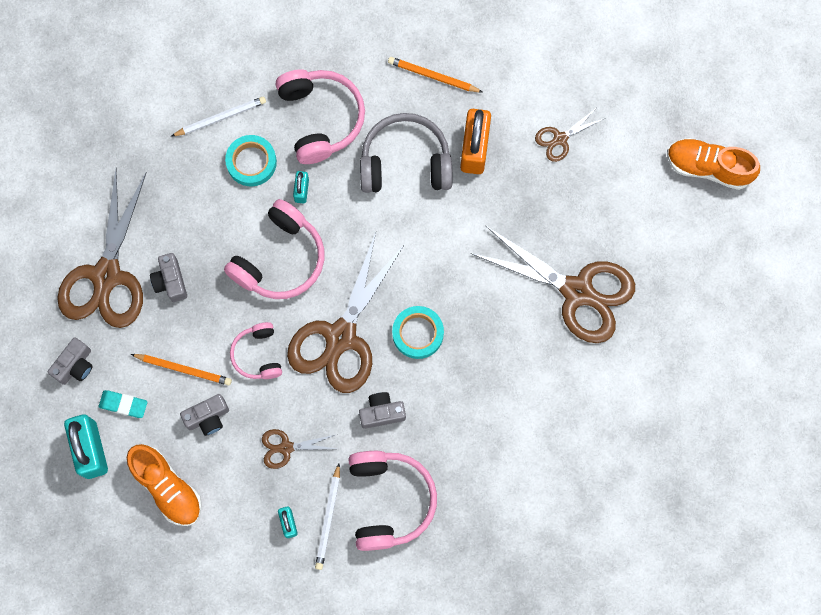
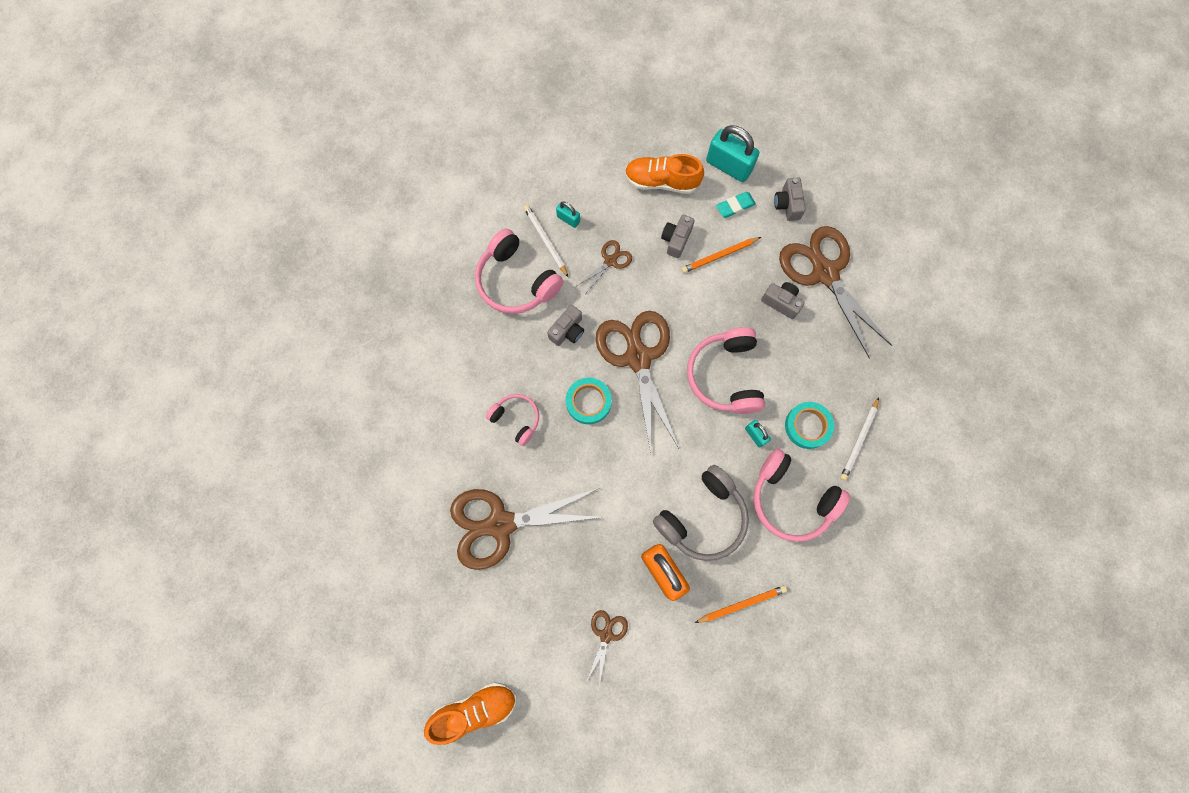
camera: 140 degrees right, 0 degrees up
pink headphones [230,322,282,379] -> pink headphones moved to [486,394,539,446]

